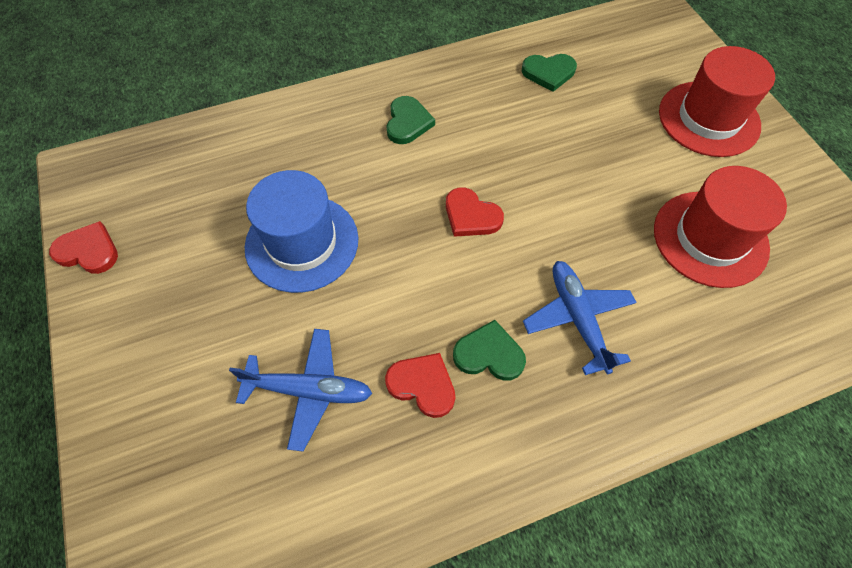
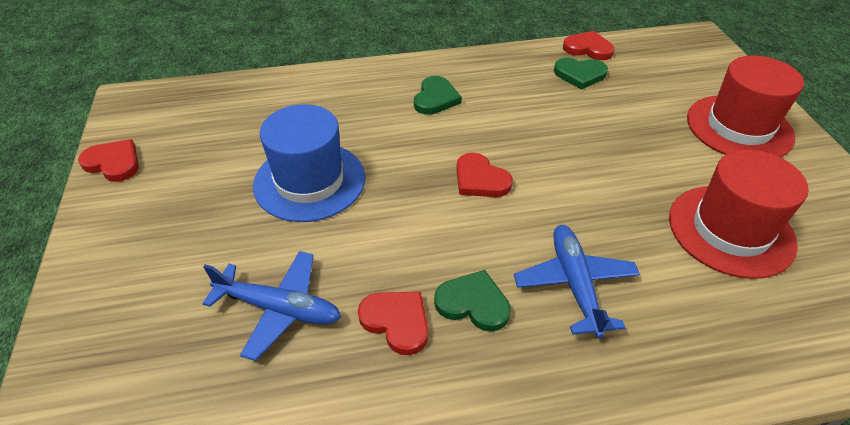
camera: 10 degrees right, 15 degrees down
none -> red heart [563,31,614,60]

